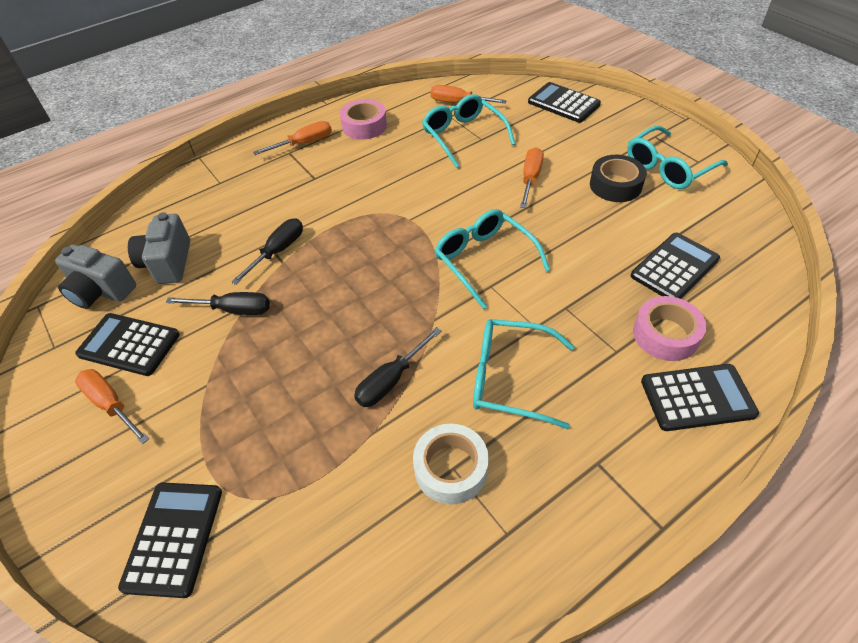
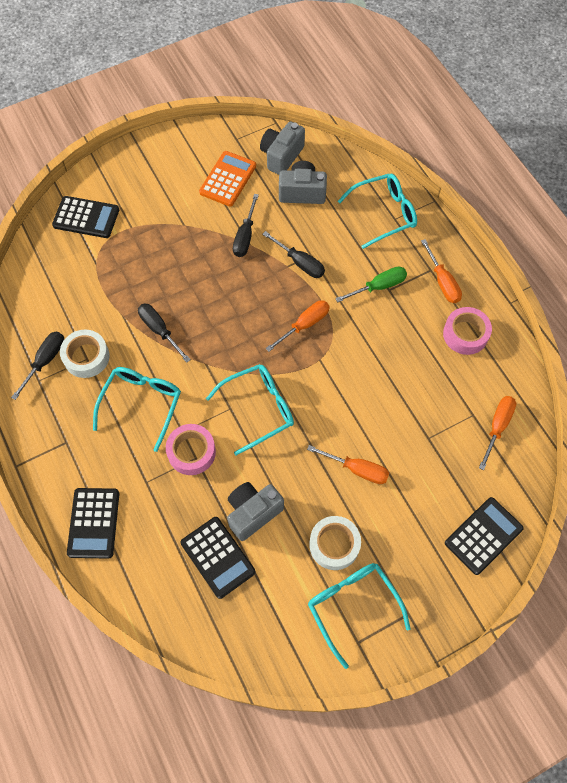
camera: 95 degrees right, 15 degrees up
black calculator [75,313,180,376] -> orange calculator [199,151,256,207]
orange screwdriver [75,369,149,444] -> orange screwdriver moved to [265,300,330,352]
turquoise glasses [422,94,515,168] -> turquoise glasses moved to [338,174,417,249]
black tape [590,155,646,202] -> white tape [309,516,361,570]
pink tape [633,296,707,361] -> pink tape moved to [166,424,216,475]
none -> black screwdriver [11,332,64,400]
none -> grey camera [227,482,284,541]
none -> green screwdriver [335,266,407,303]

